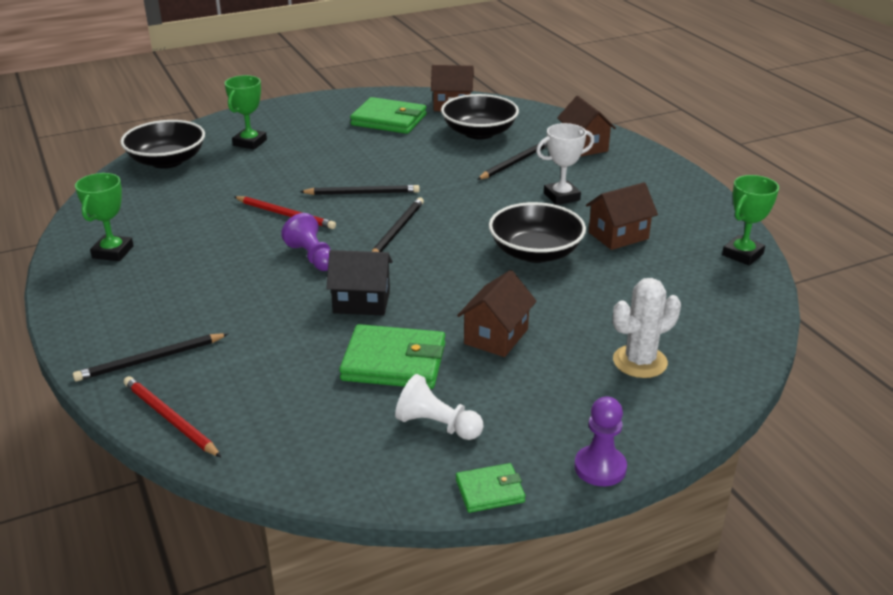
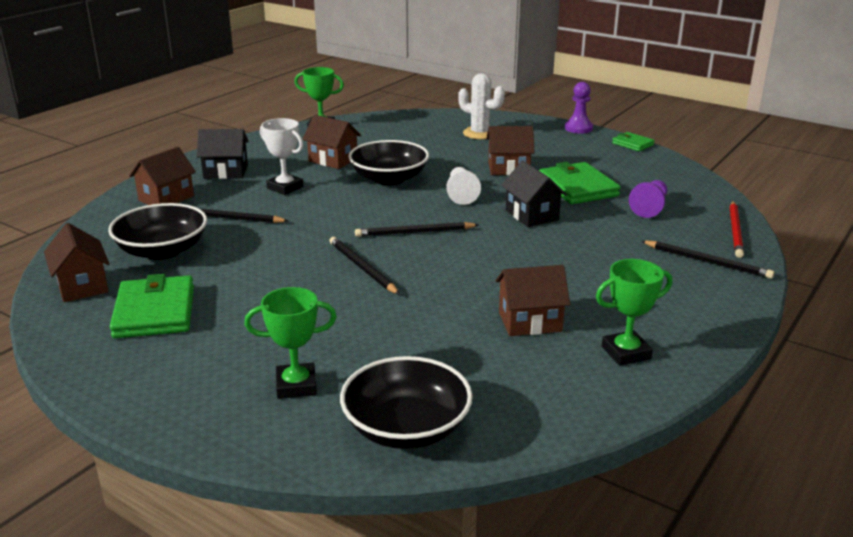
camera: 120 degrees left, 5 degrees down
red pencil [234,196,336,229] -> none
purple pawn [281,213,330,271] -> purple pawn moved to [629,180,667,218]
white pawn [395,374,484,440] -> white pawn moved to [446,167,481,205]
none -> black house [197,129,249,179]
none -> brown house [496,265,570,336]

